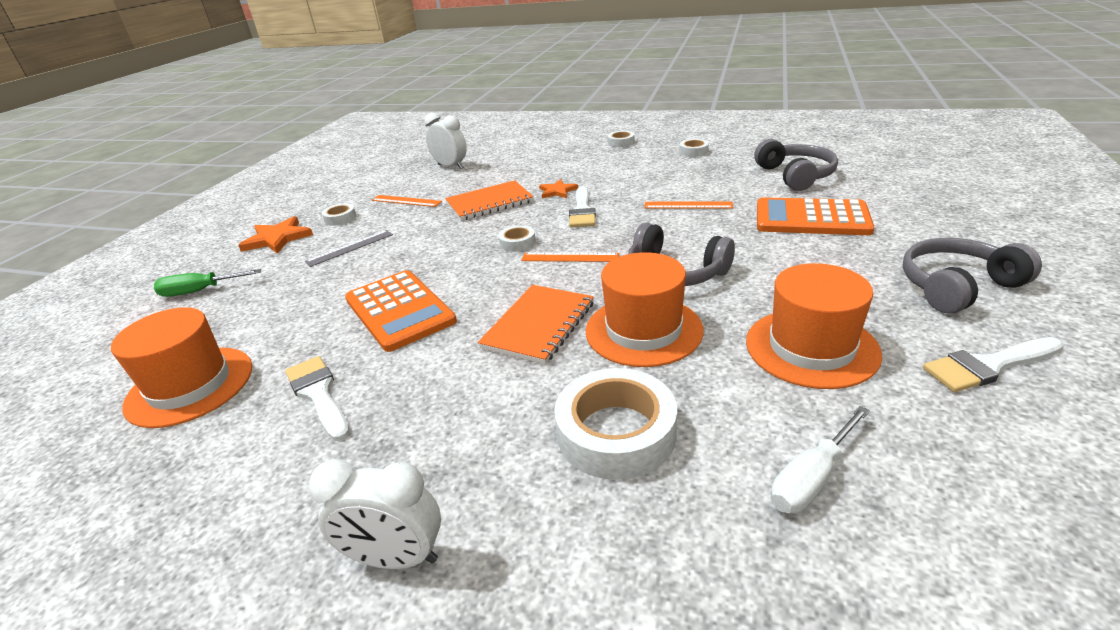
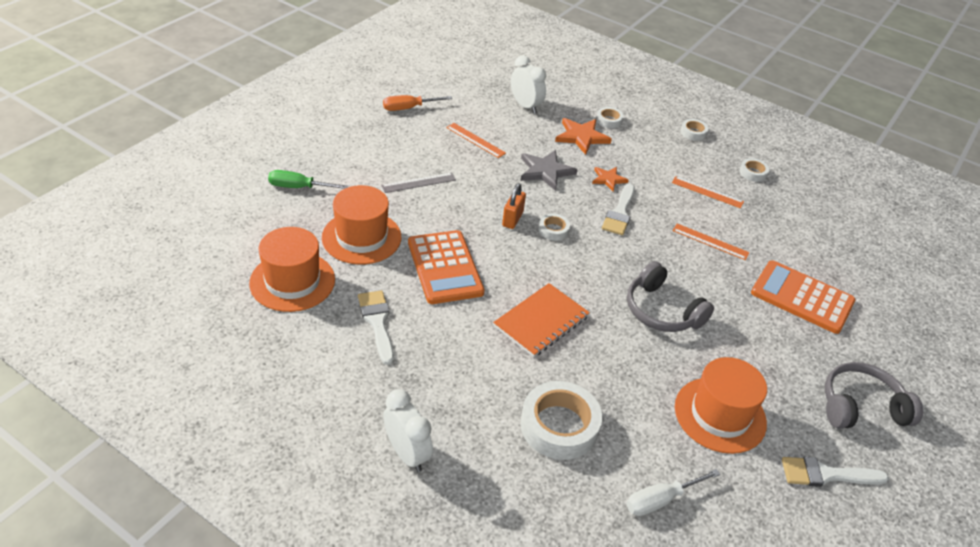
camera: 10 degrees right, 10 degrees up
orange star [238,216,313,254] -> orange star moved to [555,118,612,155]
white clock [309,459,441,569] -> white clock turned 150 degrees counterclockwise [383,389,433,472]
white tape [322,204,357,226] -> white tape moved to [596,107,624,128]
orange notebook [445,180,534,221] -> grey star [521,150,577,191]
orange ruler [521,252,619,262] -> orange ruler moved to [672,176,744,208]
orange hat [586,252,704,367] -> orange hat moved to [322,185,401,265]
grey headphones [754,139,838,191] -> none
none -> orange screwdriver [383,95,452,111]
none -> orange padlock [502,183,526,229]

